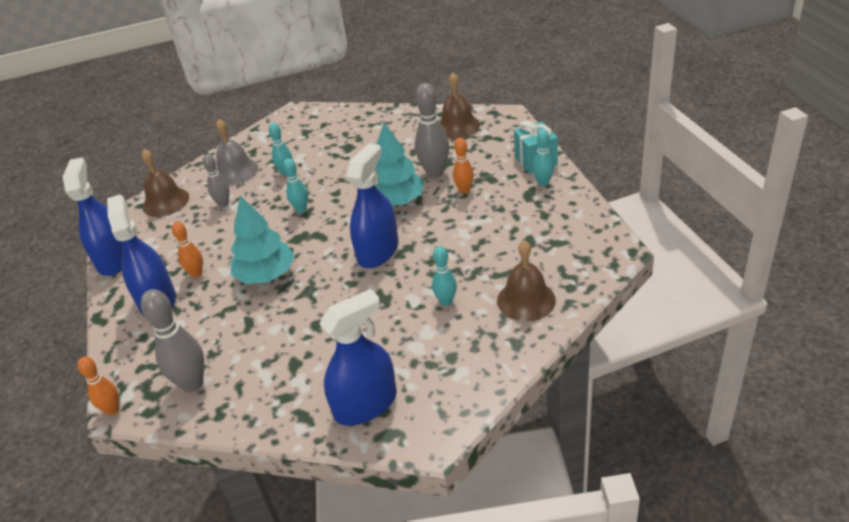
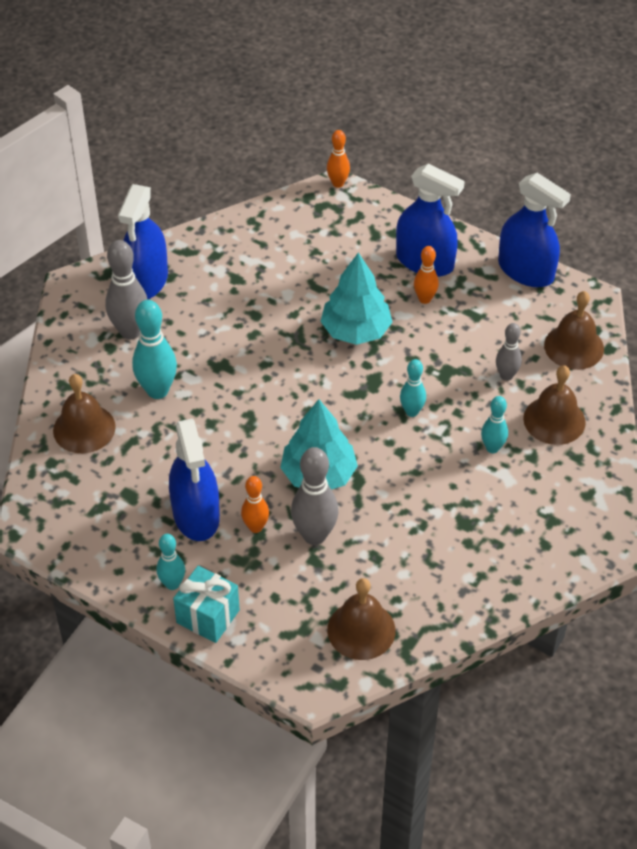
camera: 135 degrees right, 10 degrees up
grey bowling pin [141,289,204,393] -> grey bowling pin moved to [105,240,148,340]
grey bell [216,119,258,185] -> brown bell [523,365,586,445]
blue spray bottle [346,143,399,268] -> blue spray bottle moved to [169,419,220,541]
turquoise bowling pin [432,246,457,306] -> turquoise bowling pin [132,300,177,399], size x1.68

